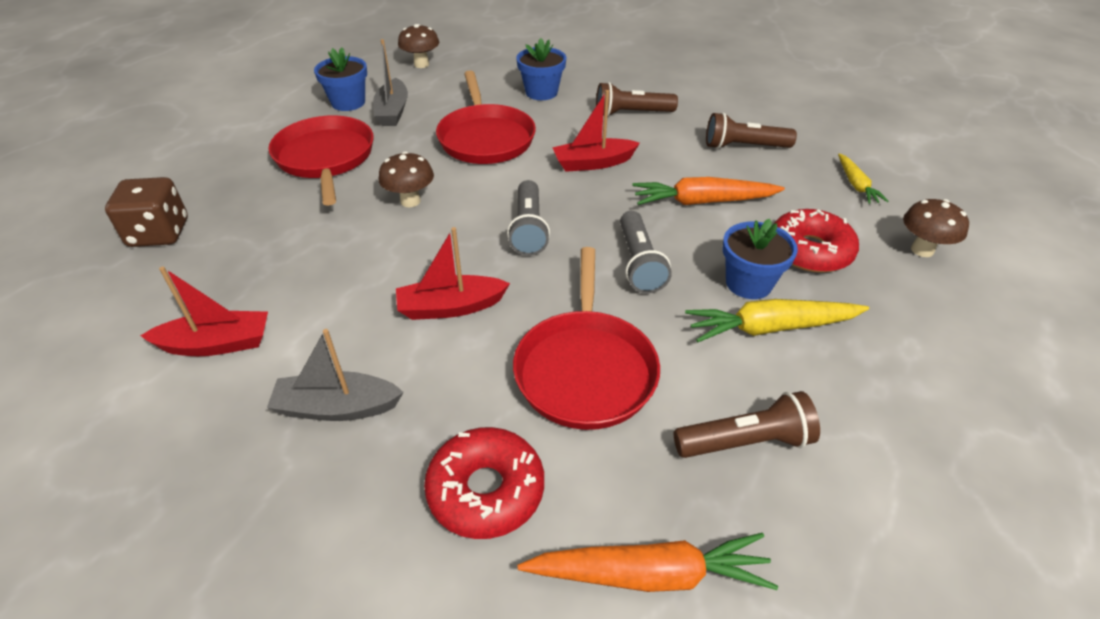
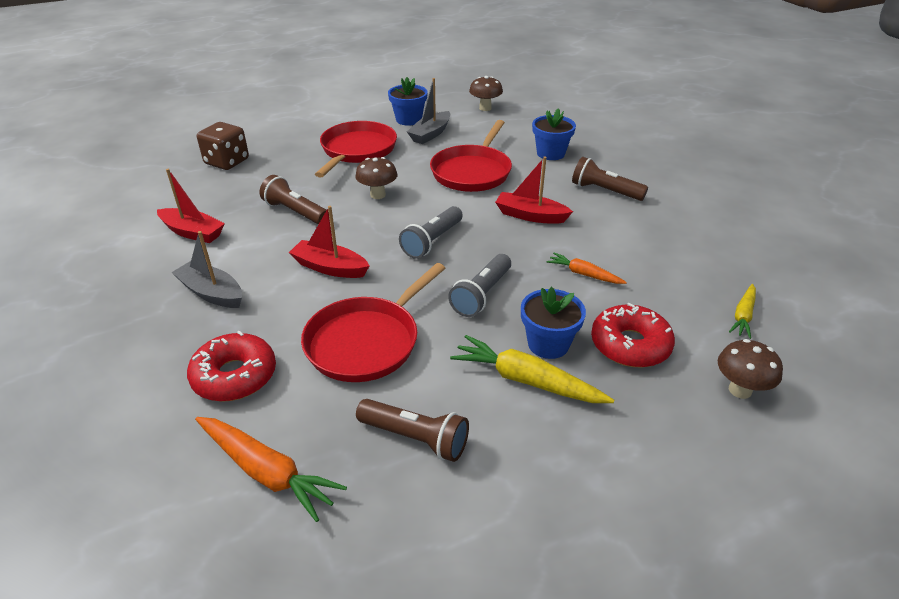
camera: 35 degrees right, 5 degrees down
orange carrot [632,177,785,205] -> orange carrot [547,253,627,284], size x0.59
brown flashlight [706,112,797,149] -> brown flashlight moved to [260,175,326,224]

